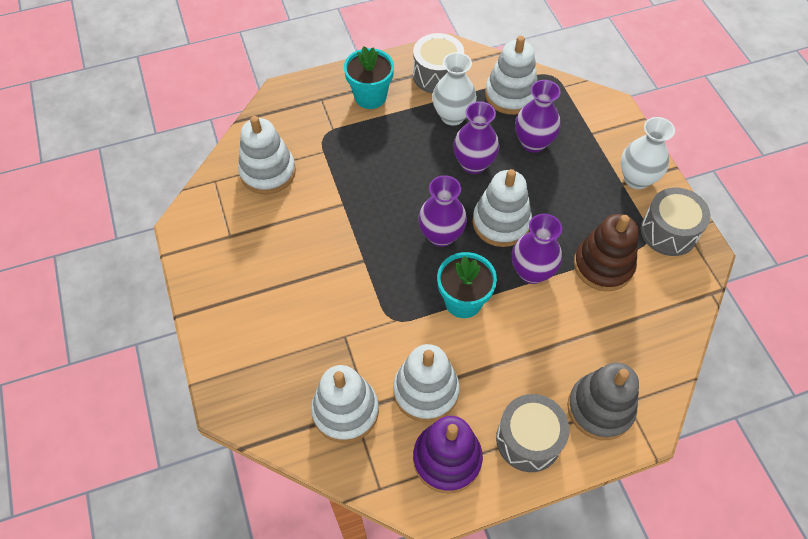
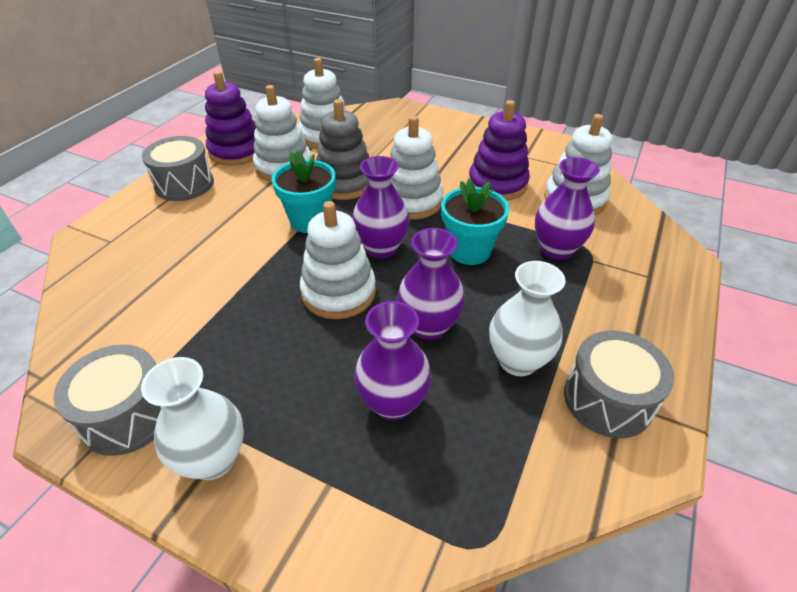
camera: 135 degrees right, 15 degrees down
turquoise flower pot [344,46,394,109] -> turquoise flower pot moved to [441,179,509,265]
white stacking toy [485,36,538,115] -> white stacking toy moved to [390,116,443,220]
purple vase [512,214,562,284] -> purple vase moved to [535,157,600,260]
grey stacking toy [567,362,639,440] -> grey stacking toy moved to [316,99,369,200]
brown stacking toy [574,214,638,291] -> none
none -> purple stacking toy [469,100,530,201]

